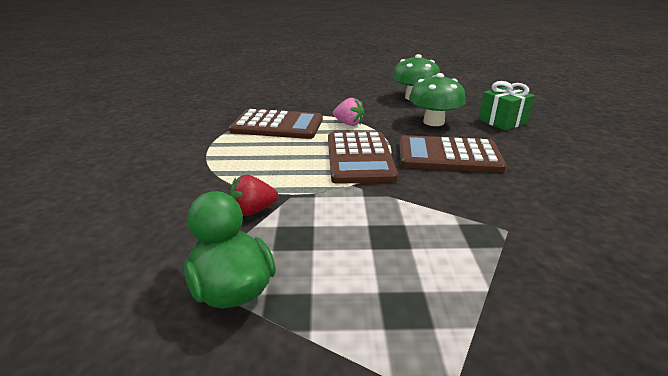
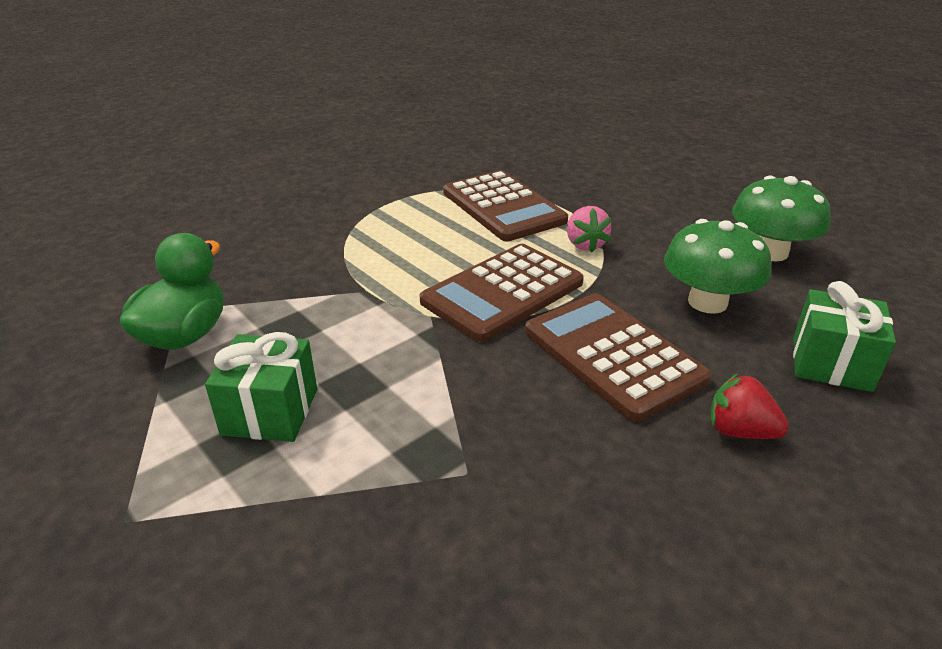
camera: 50 degrees right, 5 degrees up
red strawberry [230,175,278,216] -> red strawberry moved to [710,373,789,439]
none -> green gift [205,332,317,442]

